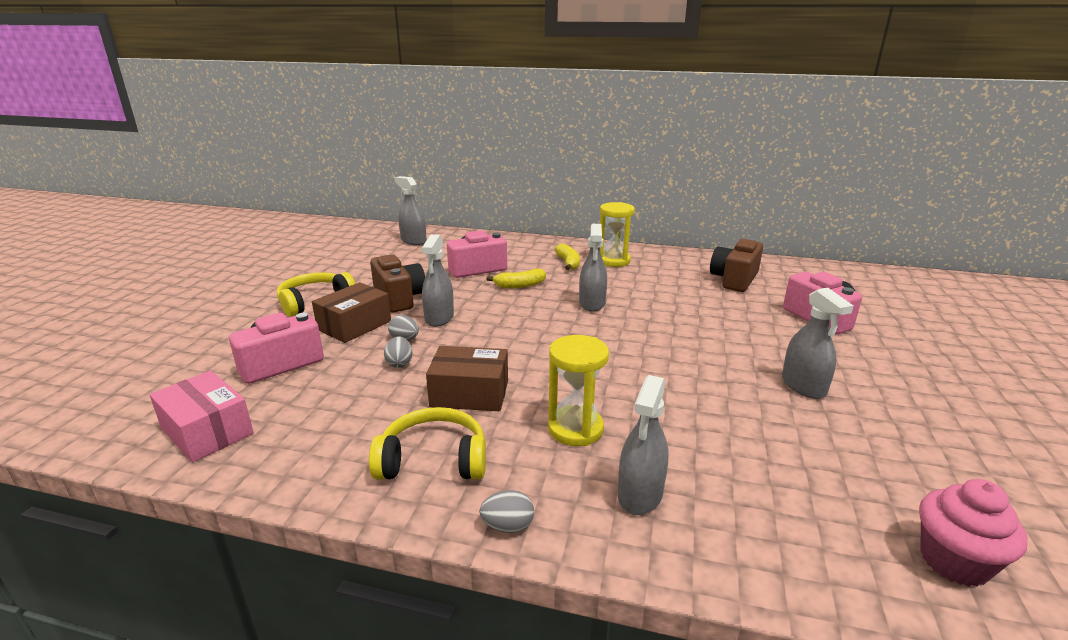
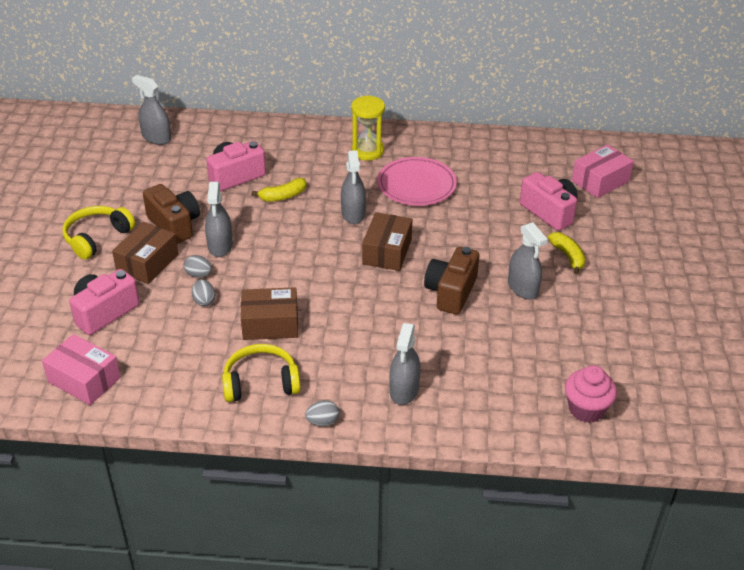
camera: 10 degrees left, 15 degrees up
yellow hourglass [548,335,609,446] -> none
yellow banana [554,243,580,270] -> yellow banana moved to [548,232,586,274]
brown camera [710,238,763,292] -> brown camera moved to [424,247,479,315]
none -> brown box [362,212,412,271]
none -> pink plate [377,157,457,206]
none -> pink box [572,144,634,198]

